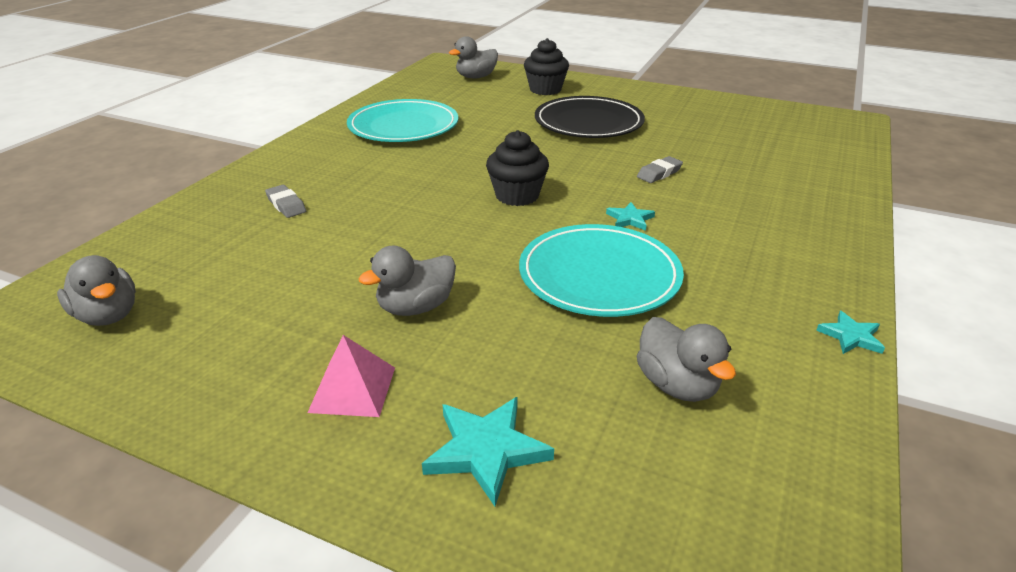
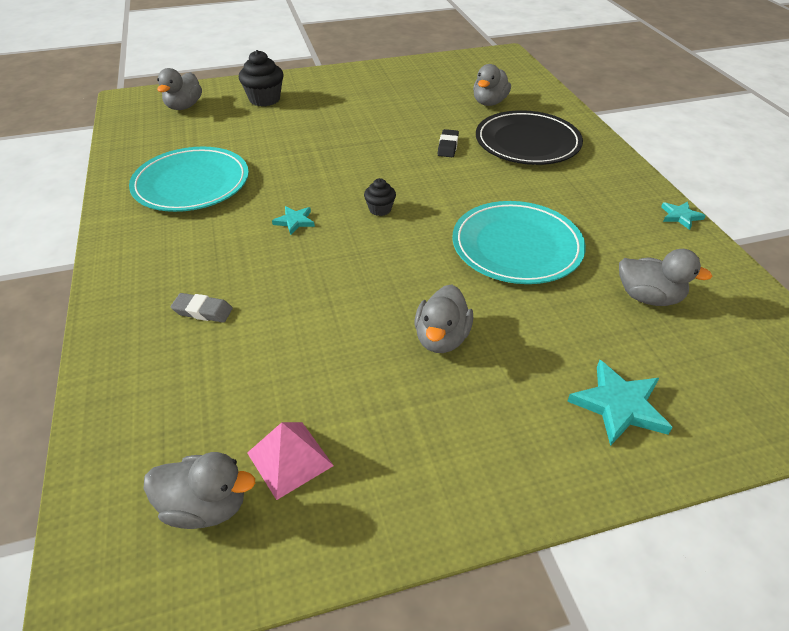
camera: 40 degrees left, 10 degrees up
pink pyramid [308,335,395,417] -> pink pyramid moved to [247,422,334,500]
black cupcake [486,130,549,206] -> black cupcake [364,178,396,216], size x0.57
black plate [535,96,645,138] -> black plate moved to [476,110,583,165]
turquoise star [606,202,655,231] -> turquoise star moved to [272,206,315,235]
grey eraser [637,156,683,183] -> black eraser [438,129,459,157]
none -> grey duck [473,64,511,106]

